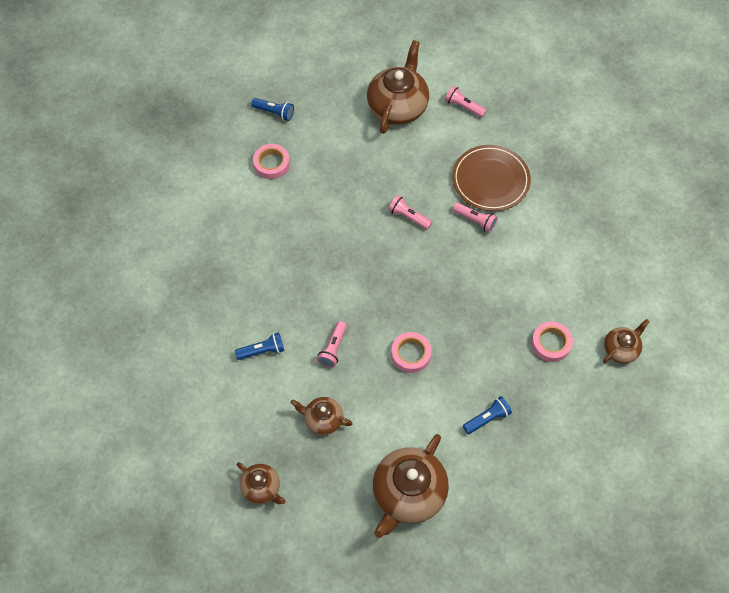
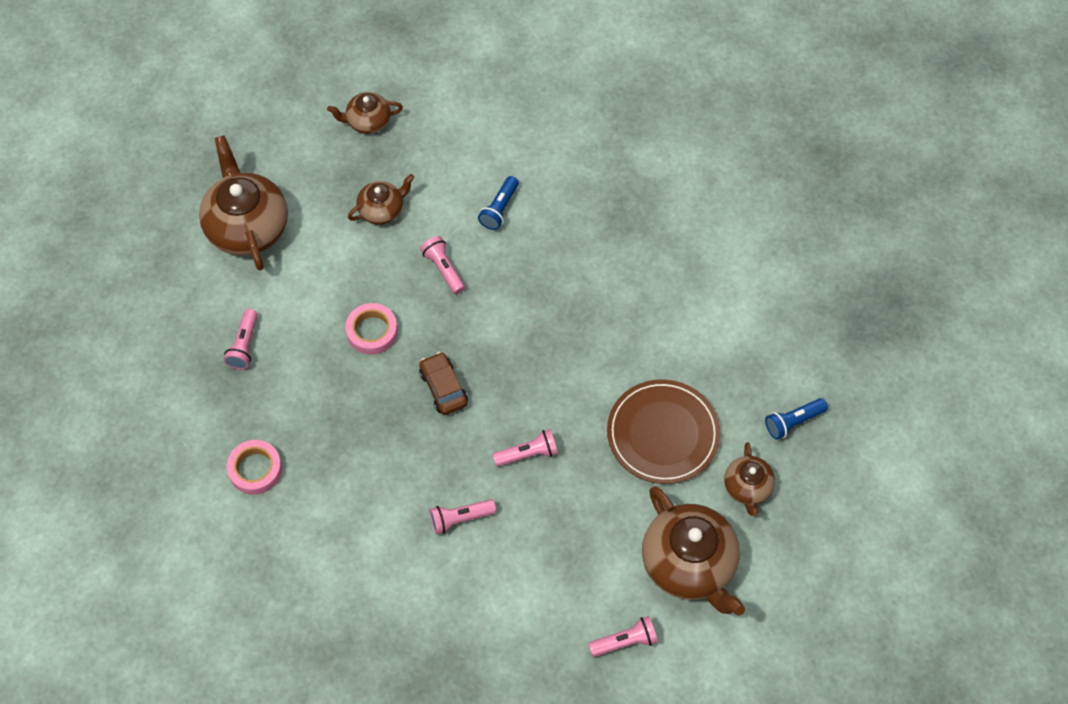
camera: 130 degrees right, 0 degrees up
pink tape [253,144,290,179] -> none
brown plate [452,145,531,211] -> brown plate moved to [607,379,721,484]
blue flashlight [463,396,512,434] -> pink flashlight [223,309,258,370]
brown teapot [603,319,650,363] -> brown teapot moved to [724,442,775,517]
none -> brown car [419,352,468,415]

